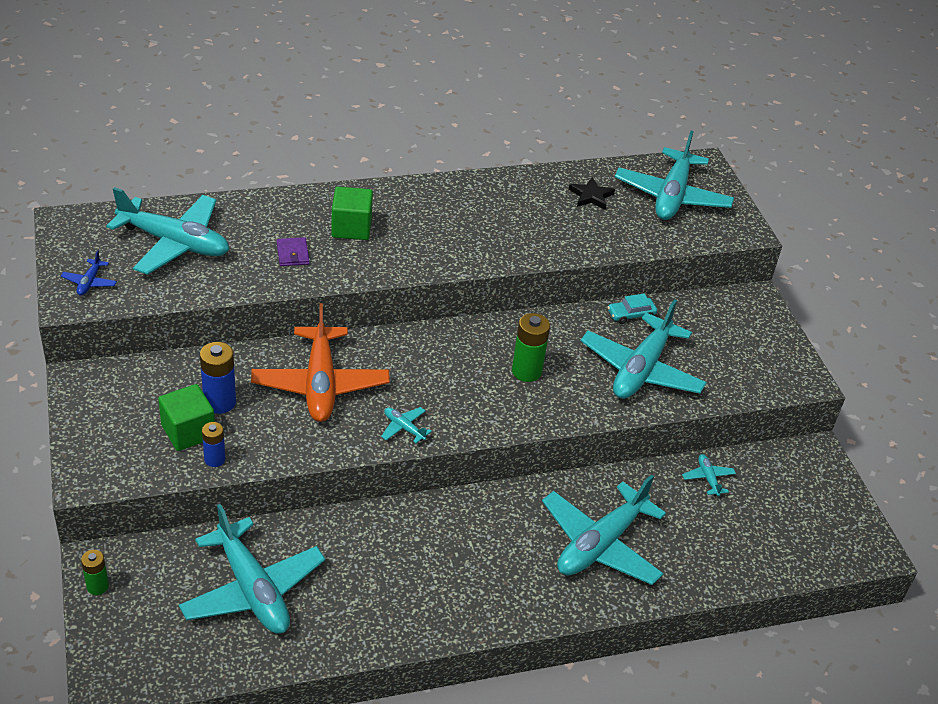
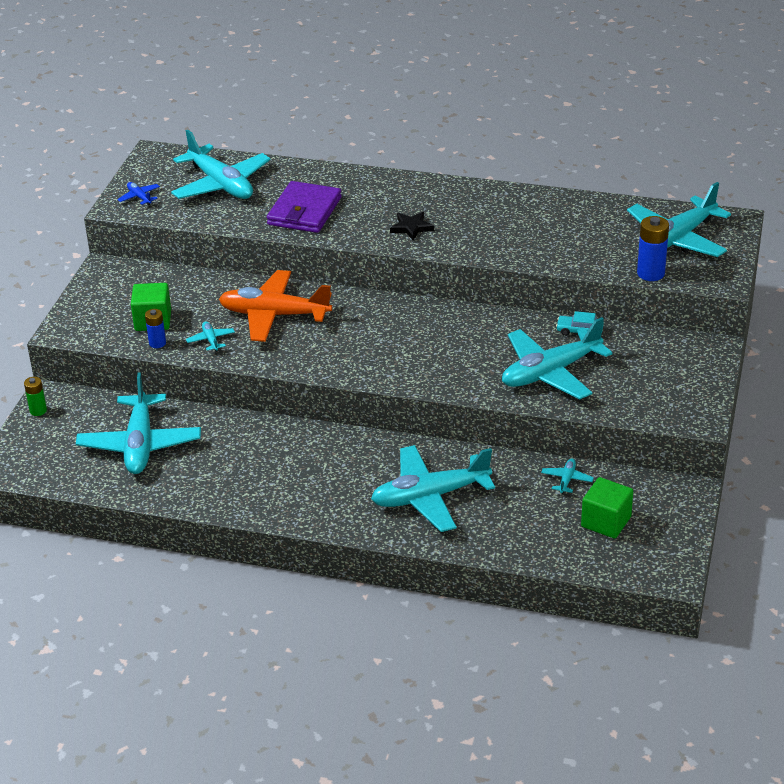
camera: 35 degrees right, 5 degrees down
blue plane [61,250,117,296] -> blue plane turned 105 degrees clockwise [117,182,160,206]
blue battery [200,342,236,414] -> blue battery moved to [637,216,669,281]
orange plane [251,303,390,422] -> orange plane turned 75 degrees clockwise [219,270,332,342]
purple wallet [277,237,310,266] -> purple wallet [267,181,342,233], size x2.16
green cube [331,187,373,240] -> green cube moved to [581,477,633,539]
turquoise plane [381,407,432,443] -> turquoise plane moved to [186,321,235,352]
green battery [512,313,550,382] -> none
black star [569,177,615,210] -> black star moved to [390,212,434,240]

